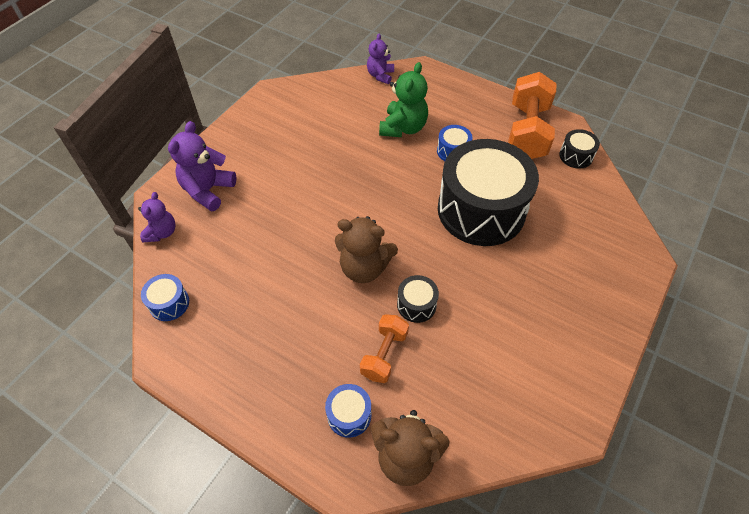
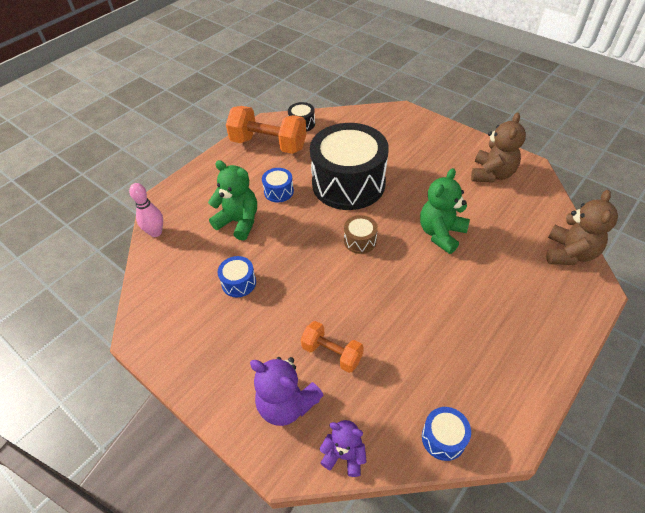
camera: 80 degrees left, 5 degrees down
blue drum [325,384,371,438] -> blue drum moved to [218,256,256,297]
brown teddy bear [335,216,398,283] -> brown teddy bear moved to [471,113,526,183]
orange dumbbell [360,314,409,383] -> orange dumbbell moved to [301,321,364,373]
purple teddy bear [367,34,394,84] -> pink bowling pin [129,183,163,237]
black drum [397,275,439,323] -> green teddy bear [420,168,470,254]
none -> brown drum [344,215,378,254]

